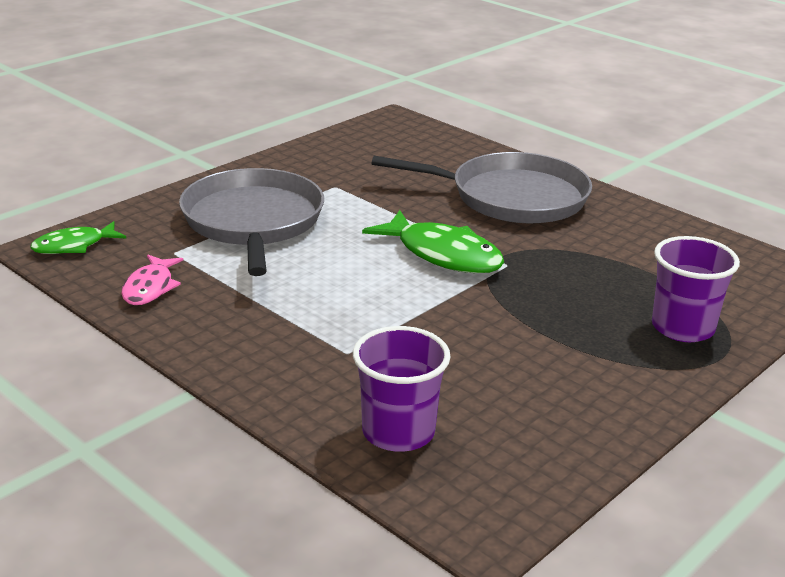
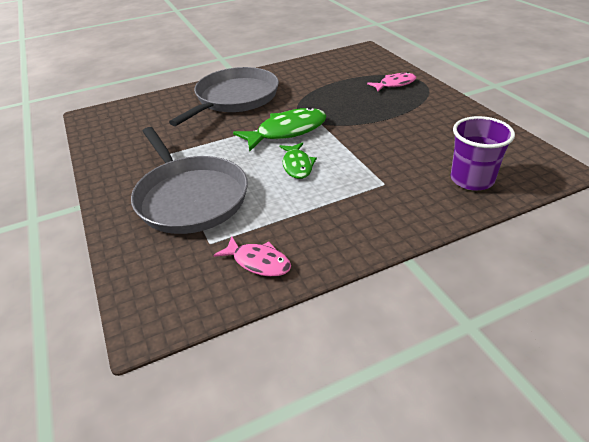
camera: 65 degrees left, 10 degrees up
green fish [30,221,126,254] -> green fish moved to [279,142,317,179]
grey pan [179,168,324,276] -> grey pan turned 135 degrees counterclockwise [131,127,248,234]
purple cup [652,236,740,342] -> pink fish [367,72,416,92]

